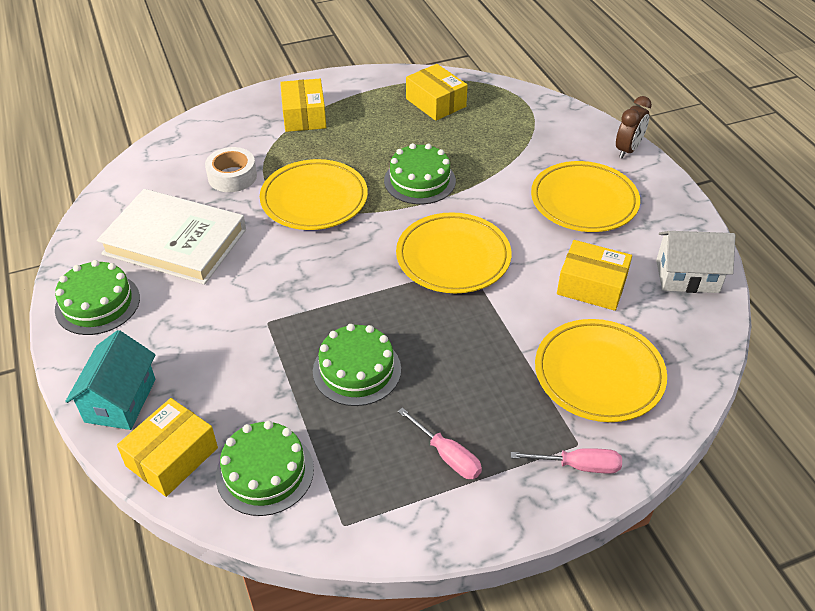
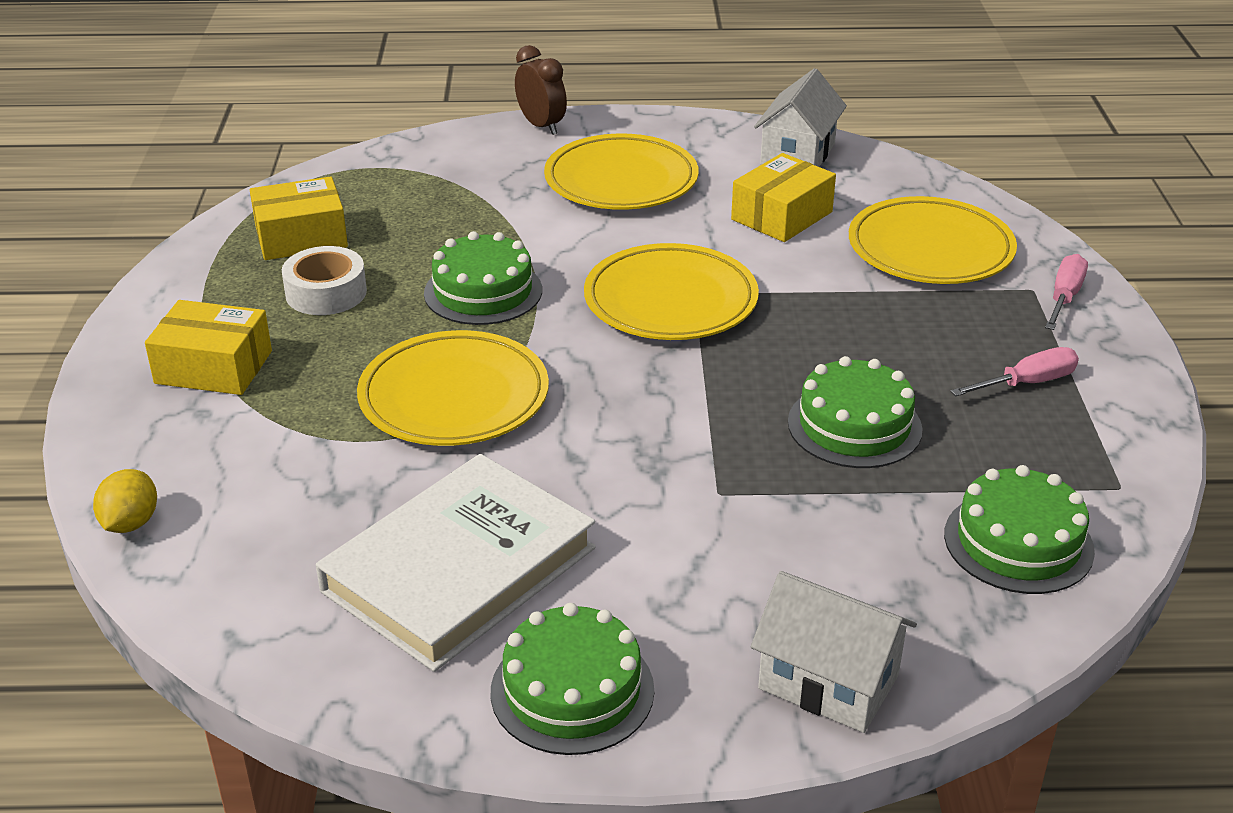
camera: 70 degrees left, 10 degrees down
turquoise house [65,330,156,430] -> white house [751,571,917,733]
yellow box [117,398,218,497] -> none
white tape [205,147,257,192] -> white tape moved to [282,246,367,315]
none -> yellow lemon [93,469,157,533]

